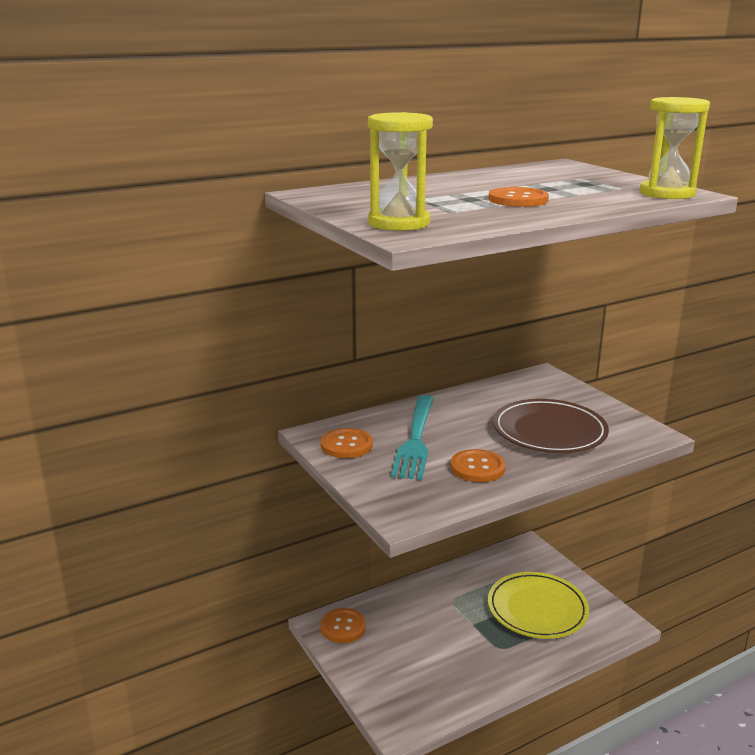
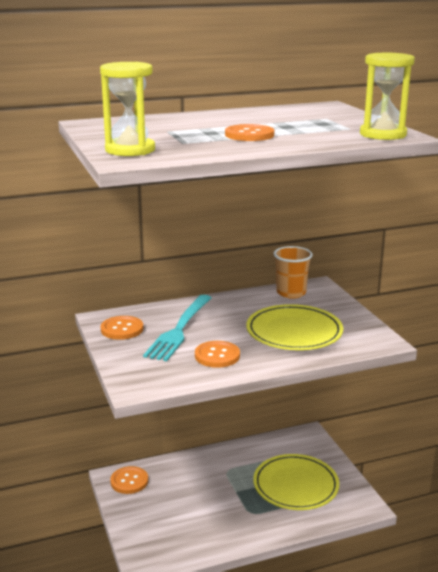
camera: 10 degrees right, 0 degrees up
brown plate [493,399,609,453] -> yellow plate [246,304,343,350]
none -> orange cup [273,246,313,299]

